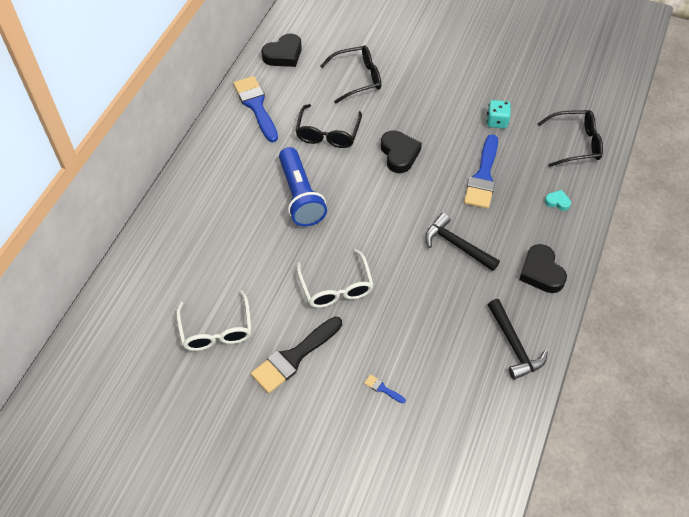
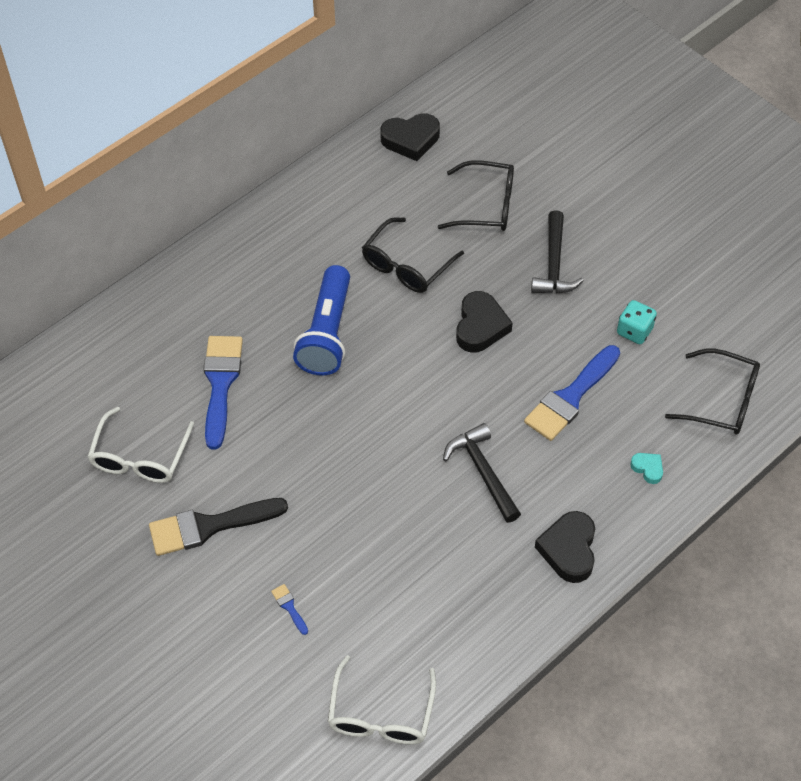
camera: 25 degrees right, 0 degrees up
blue brush [233,76,278,142] -> blue brush moved to [203,336,243,449]
white glasses [297,249,374,308] -> white glasses moved to [328,655,436,744]
black hammer [488,299,548,380] -> black hammer moved to [531,210,584,293]

